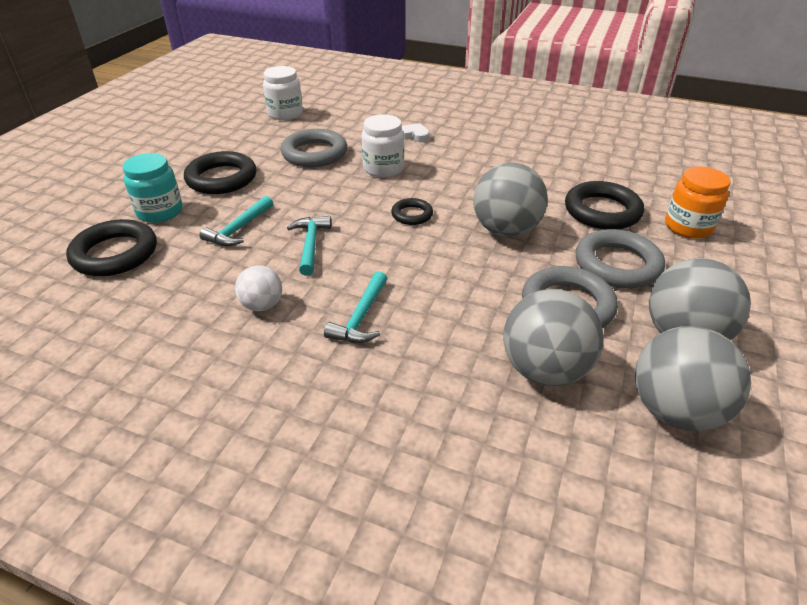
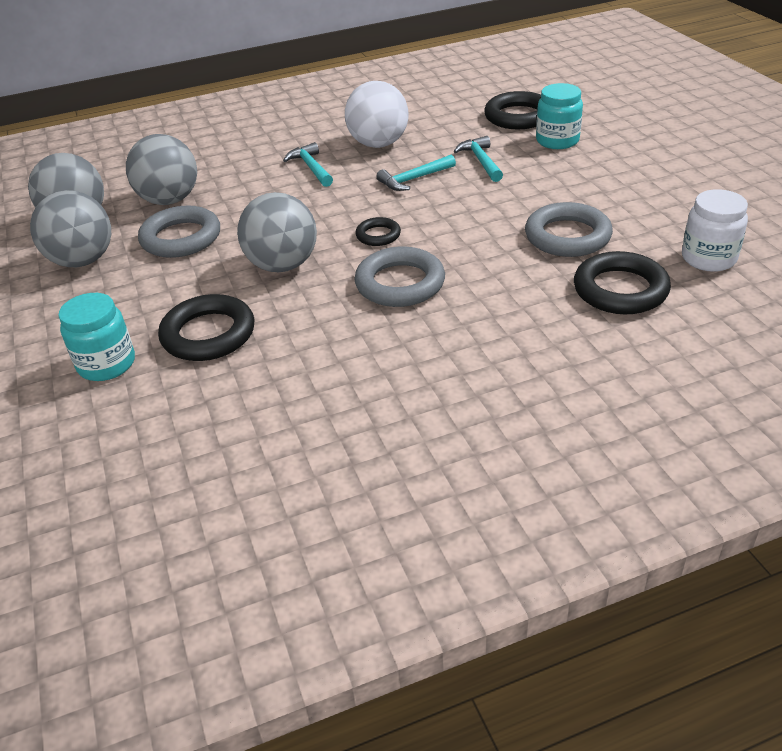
camera: 140 degrees right, 0 degrees up
black ring [184,151,256,194] -> black ring moved to [574,251,671,314]
white ball [235,265,282,311] -> white ball [345,81,409,148], size x1.83
turquoise hammer [287,216,331,276] -> turquoise hammer turned 105 degrees clockwise [376,155,456,191]
white jar [362,114,404,177] -> none
white heart [402,123,430,142] -> none
grey ring [576,229,665,288] -> grey ring moved to [355,247,445,307]
orange jar [665,167,731,239] -> turquoise jar [59,293,135,381]

